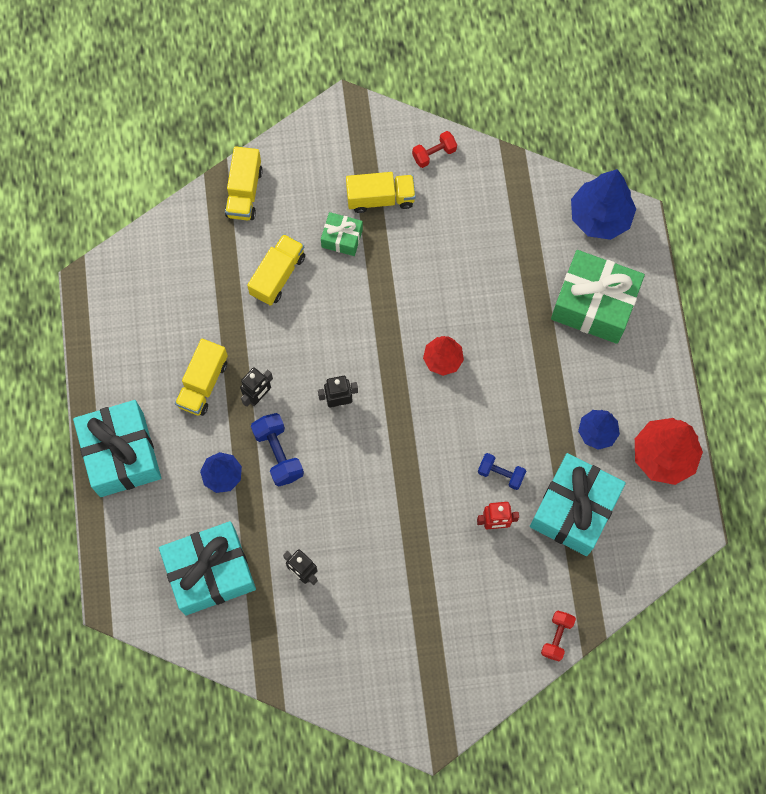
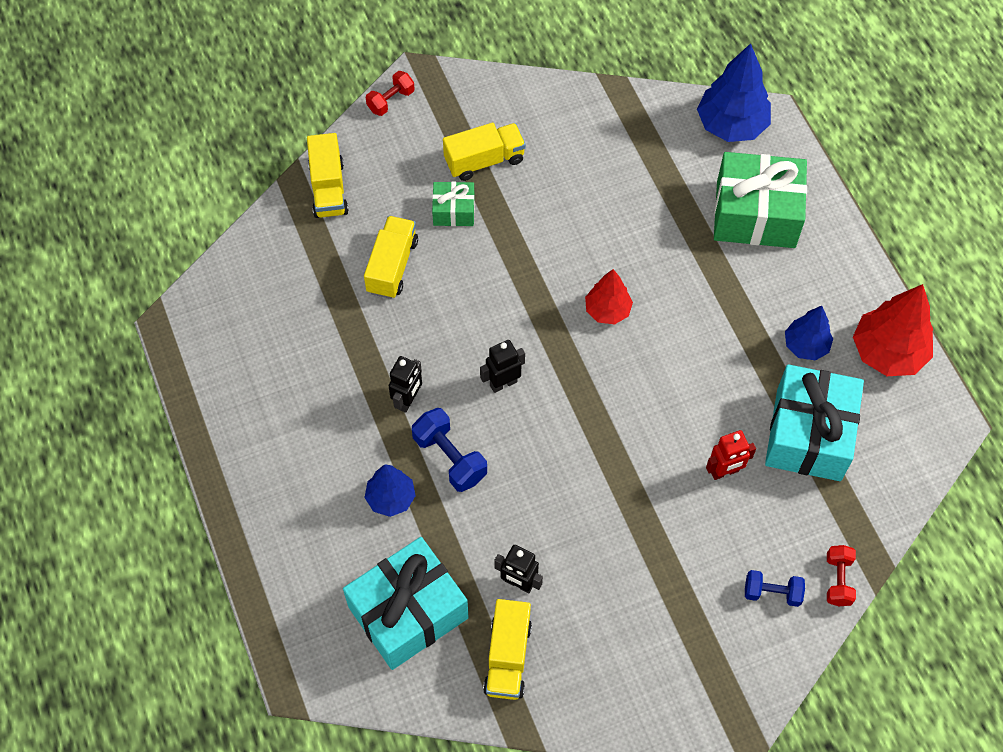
camera: 15 degrees left, 10 degrees down
turquoise gift [73,400,161,497] -> none
yellow truck [175,339,228,416] -> yellow truck moved to [483,599,532,700]
red dumbbell [412,131,457,168] -> red dumbbell moved to [366,71,415,116]
blue dumbbell [478,453,526,490] -> blue dumbbell moved to [745,570,805,607]

